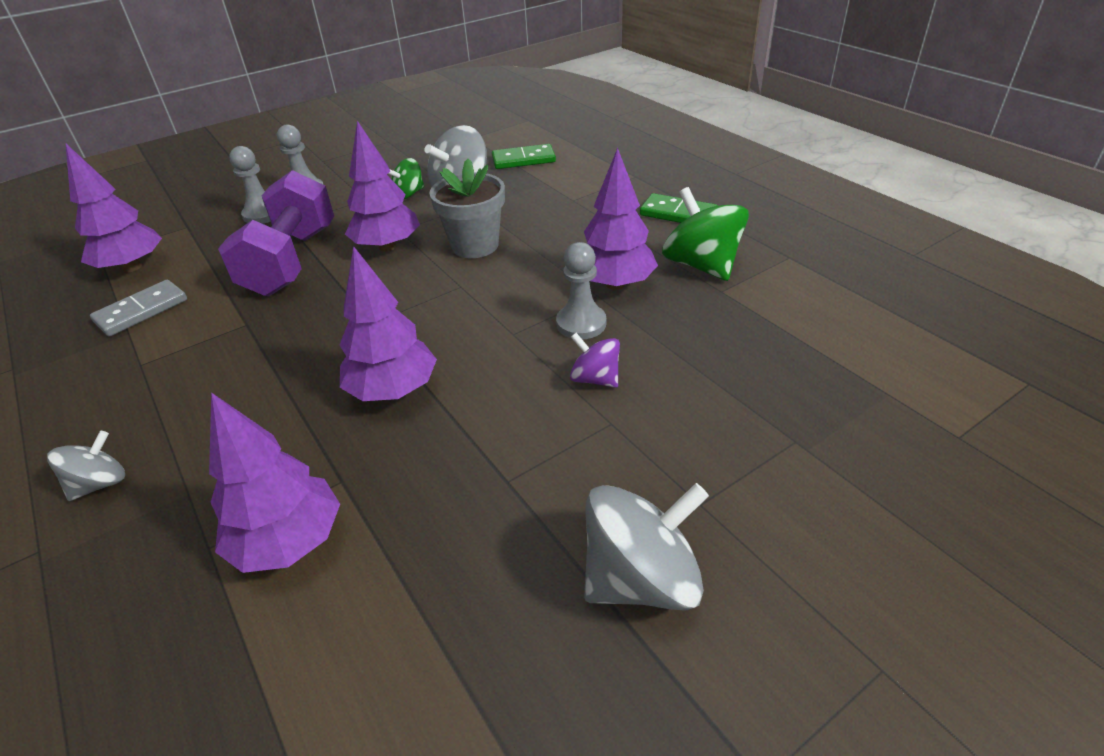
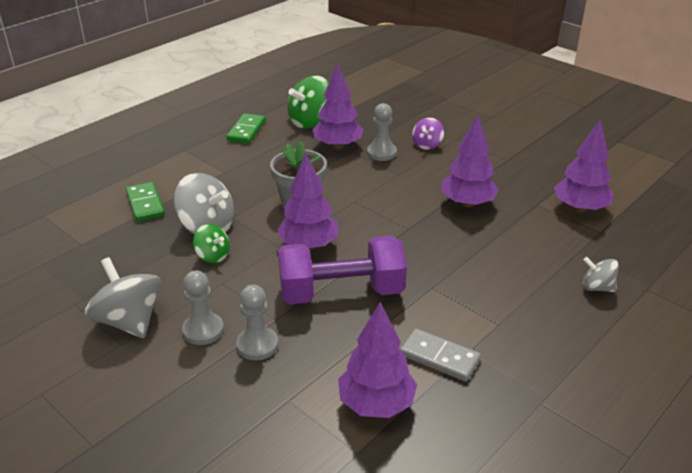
camera: 105 degrees left, 5 degrees down
grey spinning top [584,483,709,611] -> grey spinning top moved to [85,257,161,338]

